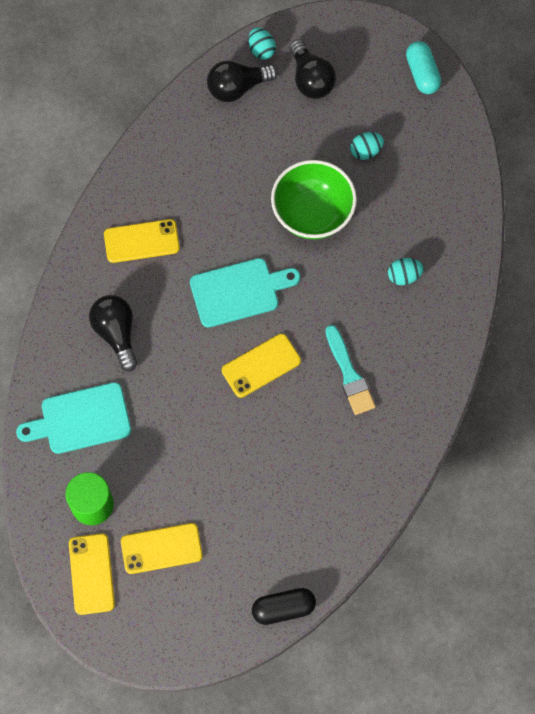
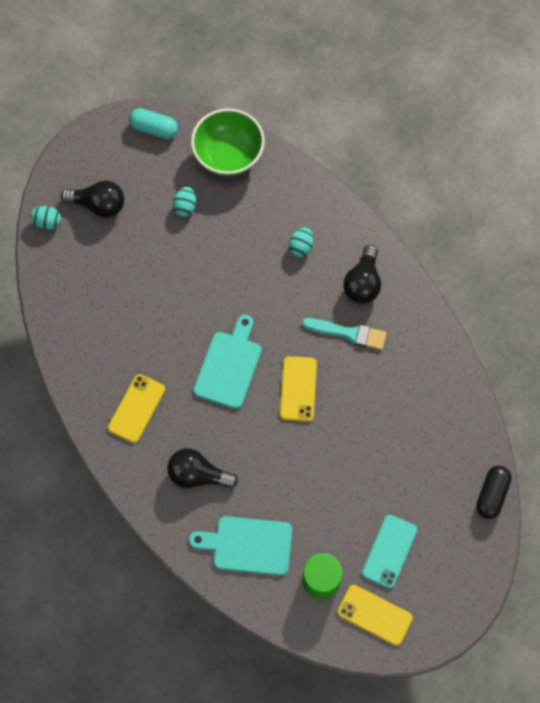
camera: 55 degrees left, 0 degrees up
turquoise cutting board [16,382,131,454] -> turquoise cutting board turned 75 degrees clockwise [189,516,292,576]
yellow phone [121,523,203,574] -> turquoise phone [362,515,417,589]
black light bulb [207,61,278,102] -> black light bulb moved to [343,245,381,304]
green bowl [271,160,357,240] -> green bowl moved to [191,108,265,177]

